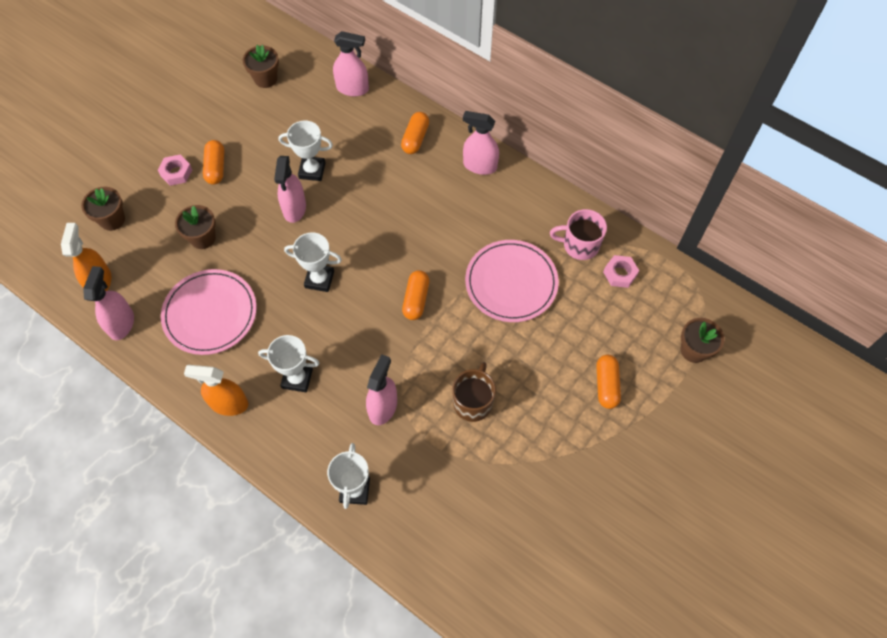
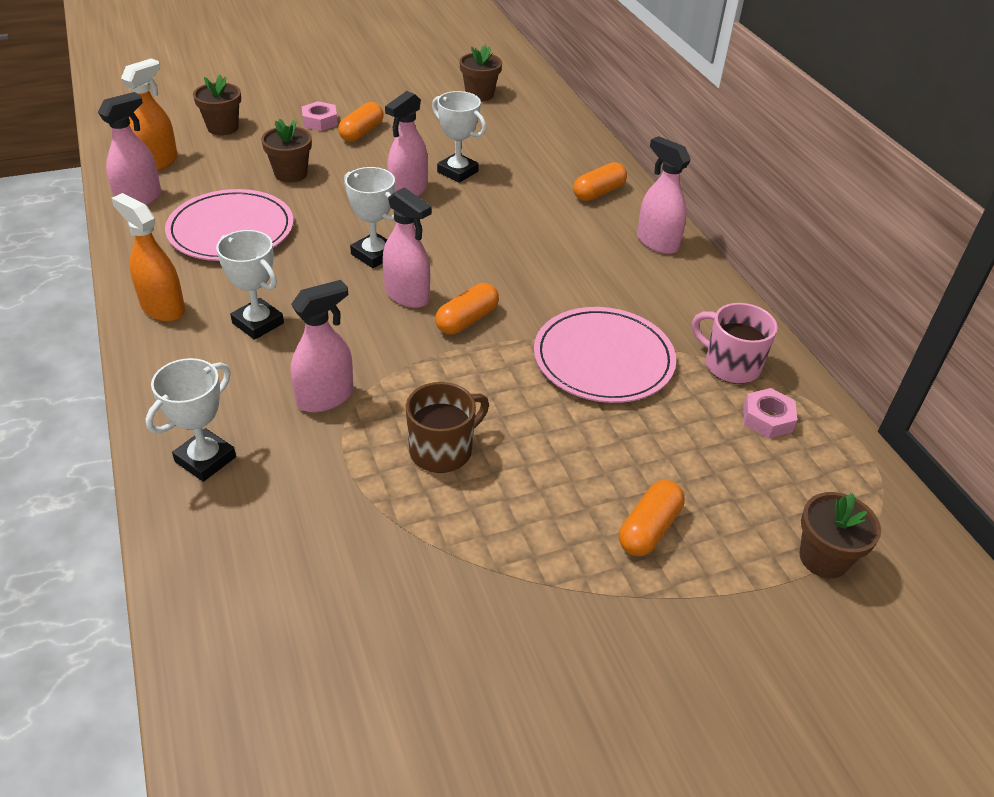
camera: 30 degrees right, 20 degrees down
pink spray bottle [333,31,369,96] -> pink spray bottle moved to [383,187,432,308]

